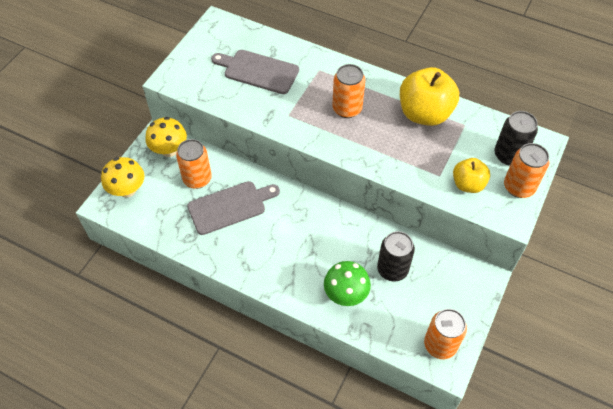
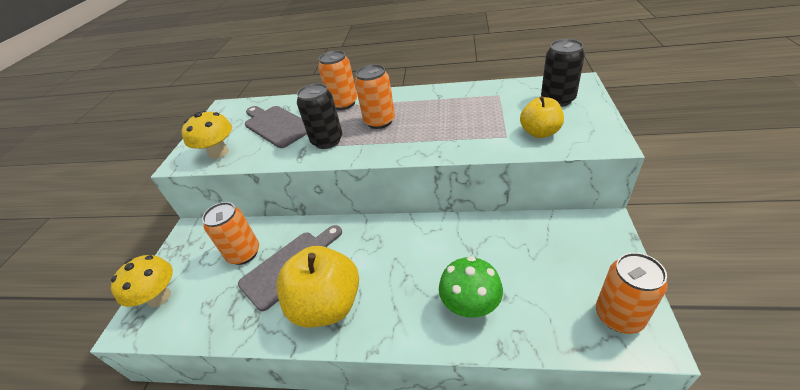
camera: 15 degrees left, 15 degrees down
yellow mushroom [146,117,187,157] -> yellow mushroom moved to [181,111,232,159]
grey cutting board [211,50,299,94] -> grey cutting board turned 45 degrees clockwise [245,106,307,148]
black can [377,231,415,282] -> black can moved to [297,83,343,149]
yellow apple [400,67,459,126] -> yellow apple moved to [277,246,359,328]
orange can [504,143,549,198] -> orange can moved to [318,50,357,110]

